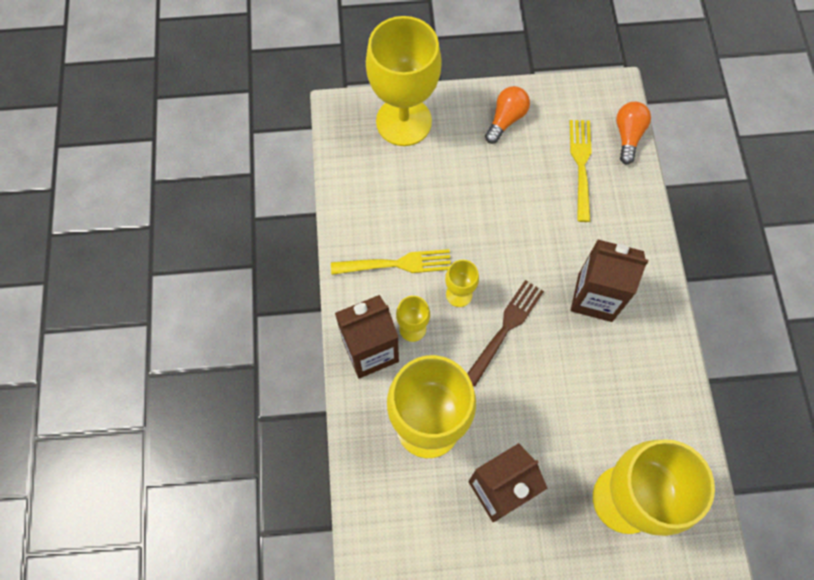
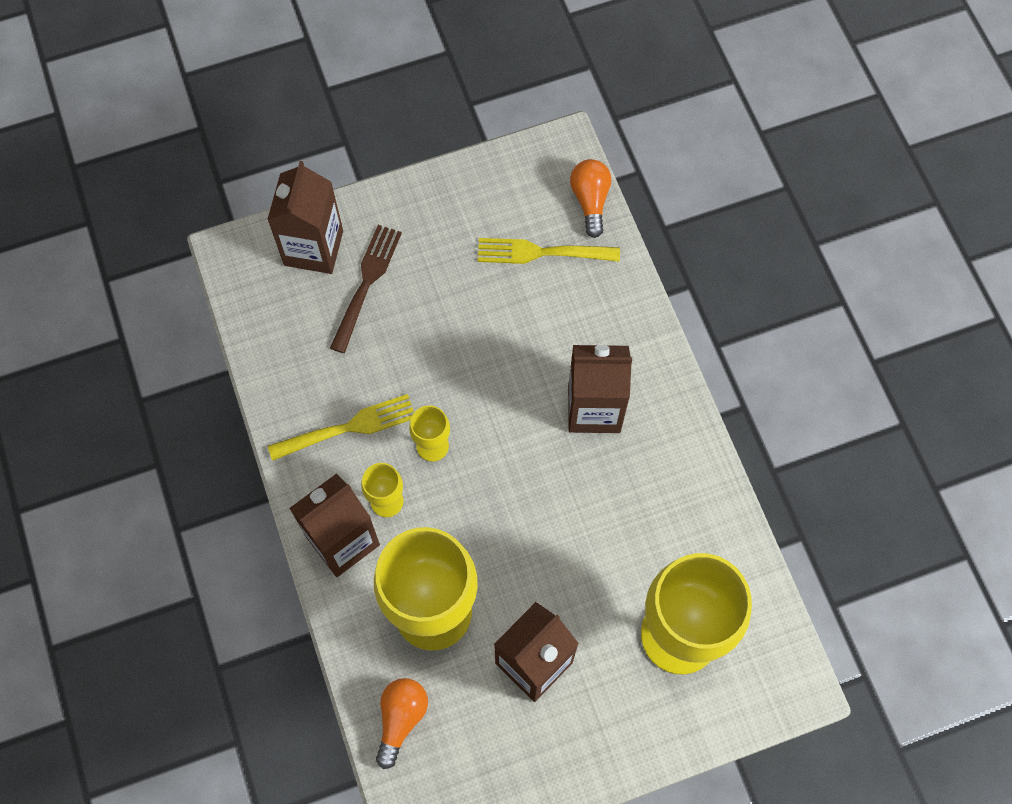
camera: 15 degrees left, 0 degrees up
yellow goblet [366,16,442,146] -> brown carton [267,161,343,274]
brown fork [467,280,544,387] -> brown fork moved to [330,225,402,353]
orange light bulb [485,86,530,144] -> orange light bulb moved to [376,678,428,769]
yellow fork [570,120,592,222] -> yellow fork turned 75 degrees counterclockwise [478,238,620,264]

